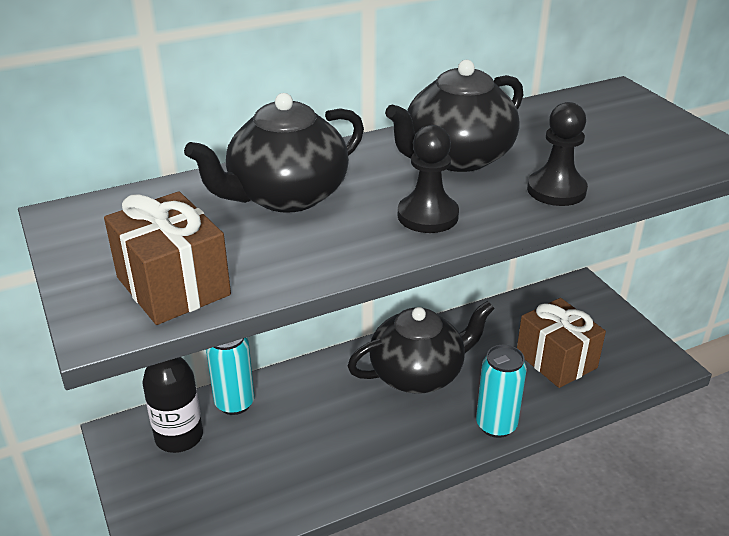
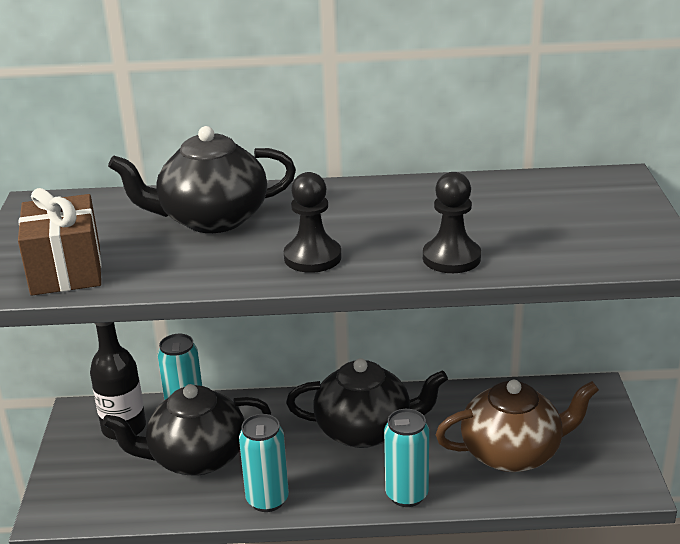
camera: 25 degrees right, 5 degrees down
black teapot [385,60,523,172] -> black teapot moved to [103,384,271,476]
brown gift [517,298,606,388] -> brown teapot [435,380,599,472]
none -> turquoise can [239,414,289,512]

